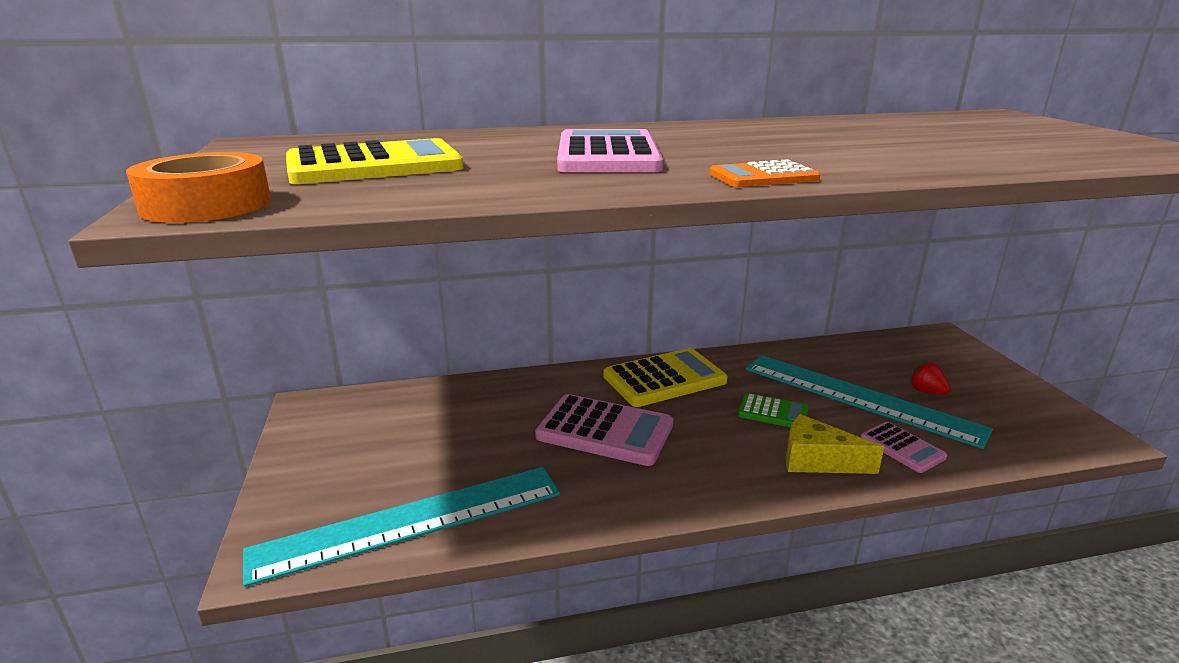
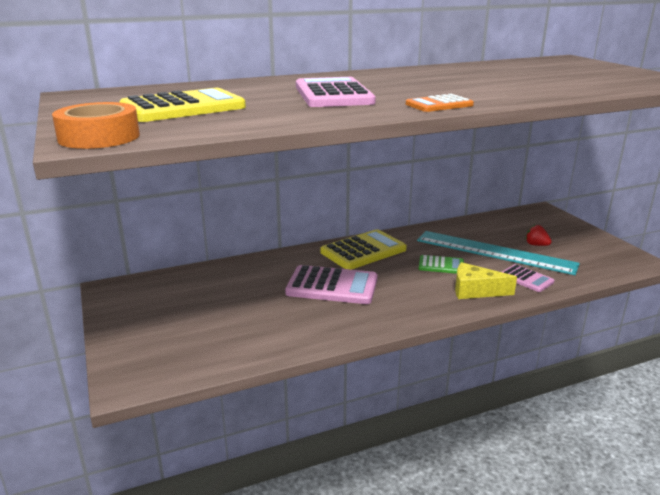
camera: 10 degrees left, 0 degrees up
turquoise ruler [243,467,560,587] -> none

